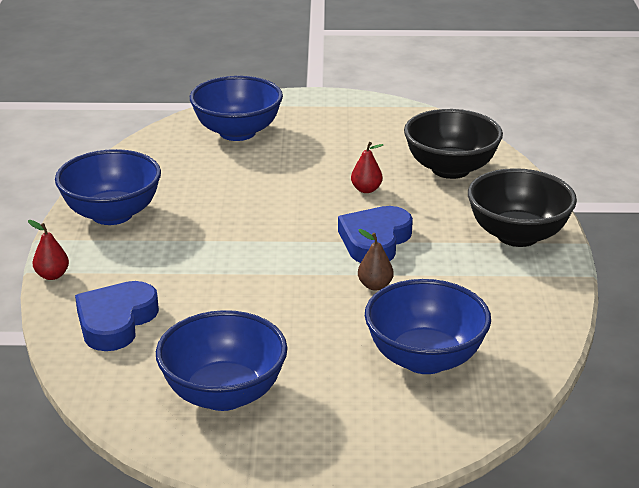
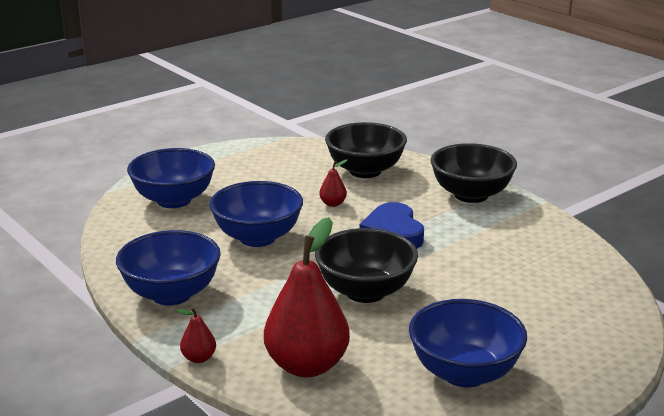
camera: 40 degrees left, 5 degrees down
blue heart [75,281,159,351] -> red pear [264,217,350,377]
brown pear [358,229,394,290] -> none
blue bowl [365,279,491,374] -> blue bowl moved to [209,181,303,247]
none -> black bowl [315,228,418,303]

